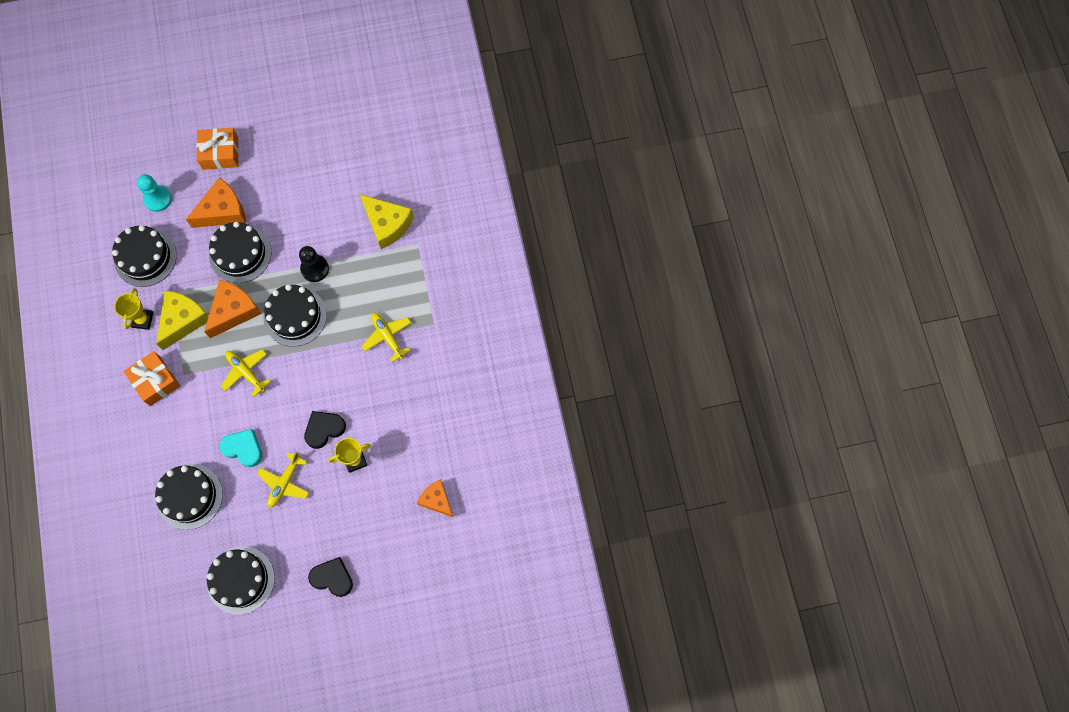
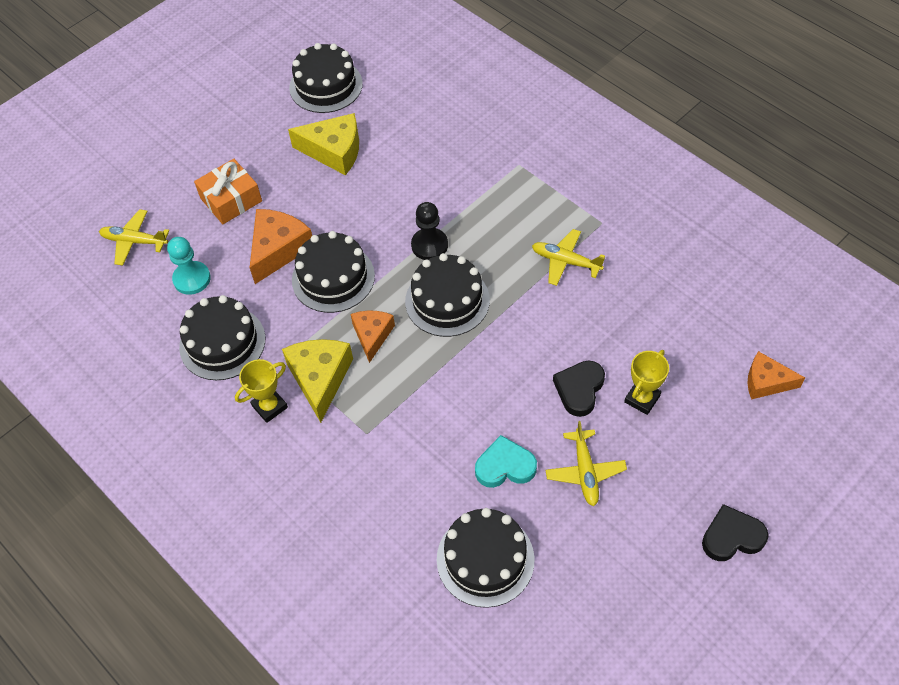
camera: 30 degrees left, 15 degrees down
yellow trophy [114,288,154,330] -> yellow trophy turned 75 degrees clockwise [235,359,288,423]
orange gift [123,351,180,406] -> none
orange cheese [204,280,261,338] -> orange cheese [351,311,395,363], size x0.65
black cake [207,546,275,615] -> black cake moved to [289,43,363,113]
yellow plane [221,349,270,397] -> yellow plane moved to [99,209,170,266]
yellow cheese [360,194,414,249] -> yellow cheese moved to [288,113,359,175]

